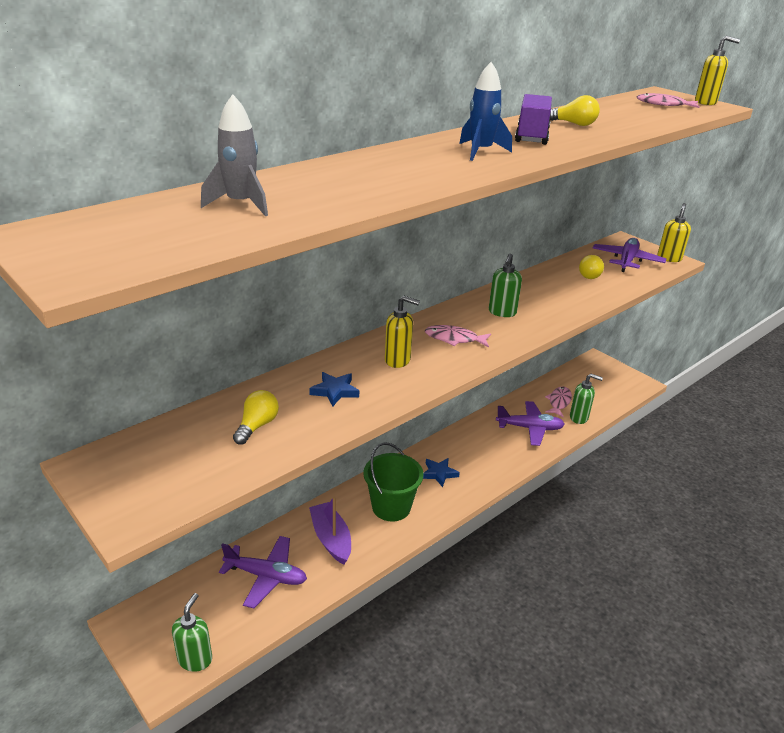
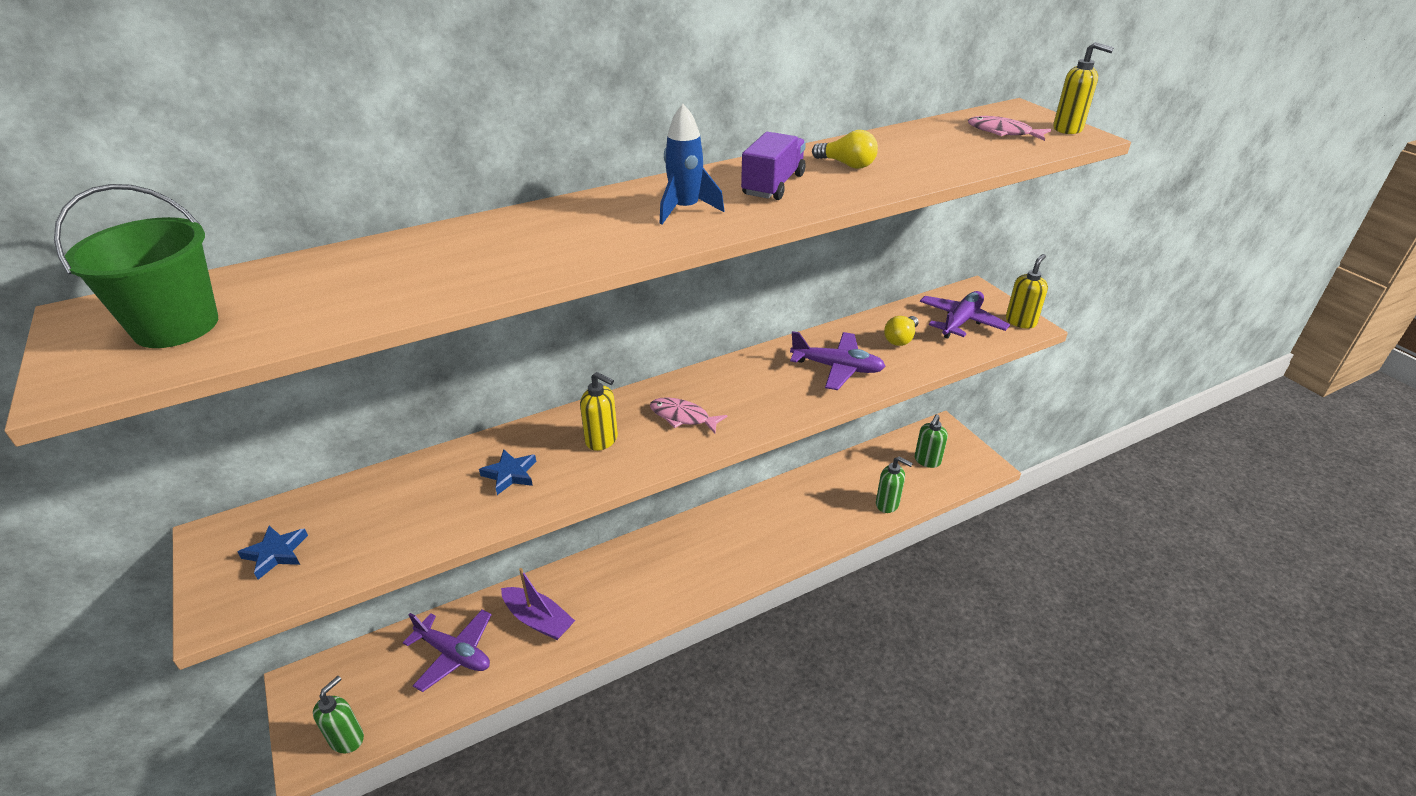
camera: 15 degrees right, 5 degrees up
grey rocket [201,94,268,216] -> none
yellow light bulb [233,390,279,445] -> none
purple boat [309,496,351,564] -> purple boat turned 135 degrees clockwise [501,568,575,640]
green bucket [363,442,424,522] -> green bucket moved to [54,184,218,348]
blue star [423,458,460,487] -> blue star moved to [238,526,308,580]
green soap dispenser [489,254,522,317] -> green soap dispenser moved to [915,414,948,468]
purple plane [496,401,565,446] -> purple plane moved to [790,331,886,390]
pink fish [545,387,572,417] -> none

